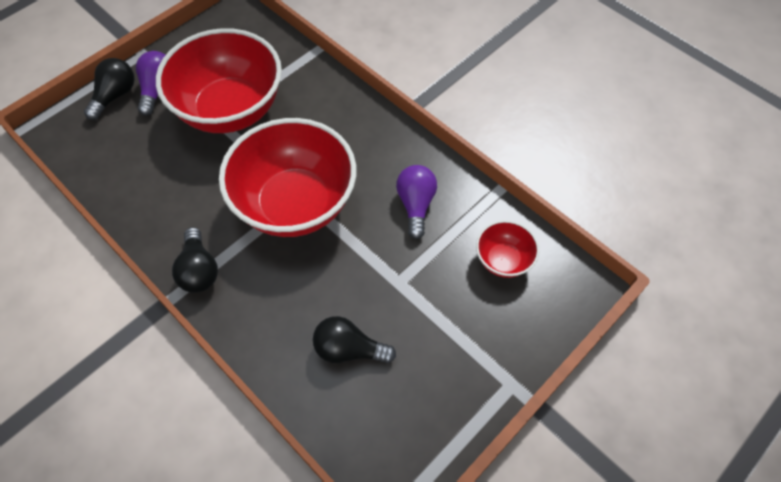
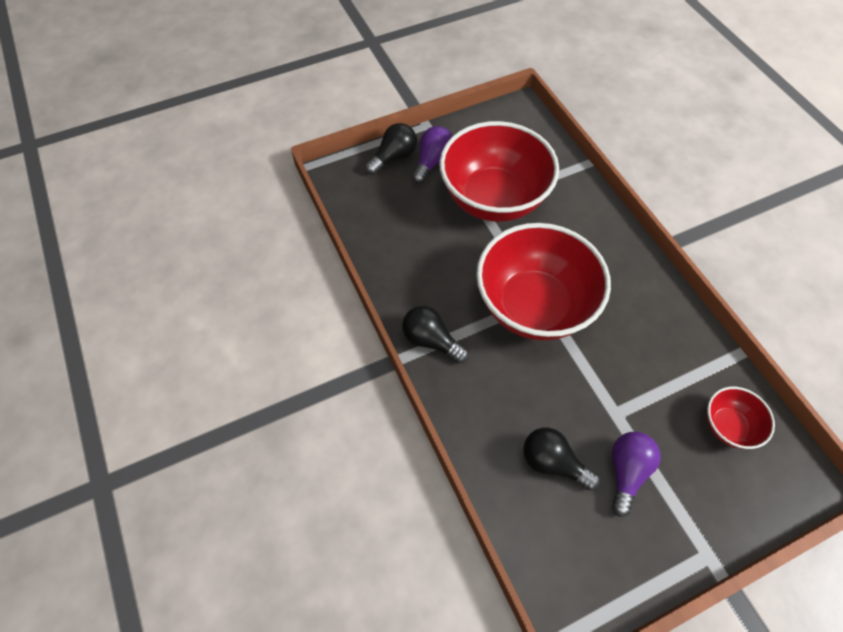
camera: 20 degrees right, 0 degrees up
black light bulb [172,227,218,293] -> black light bulb turned 120 degrees clockwise [402,306,469,363]
purple light bulb [396,165,437,239] -> purple light bulb moved to [612,432,661,517]

